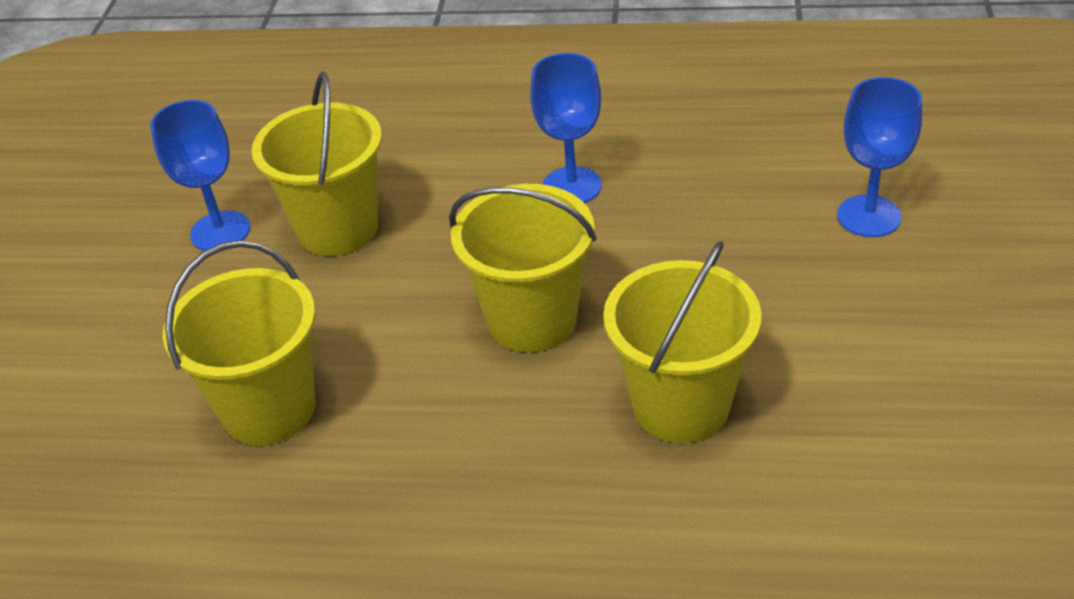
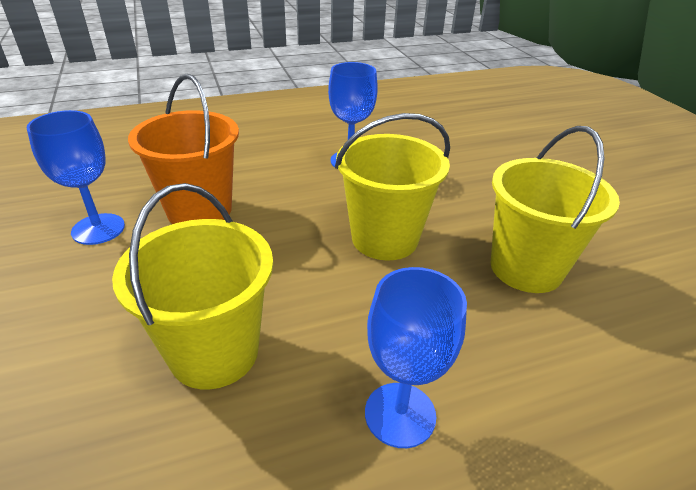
camera: 30 degrees left, 5 degrees down
yellow bucket [251,72,382,256] -> orange bucket [128,74,239,224]
blue goblet [837,77,922,237] -> blue goblet moved to [365,267,467,448]

